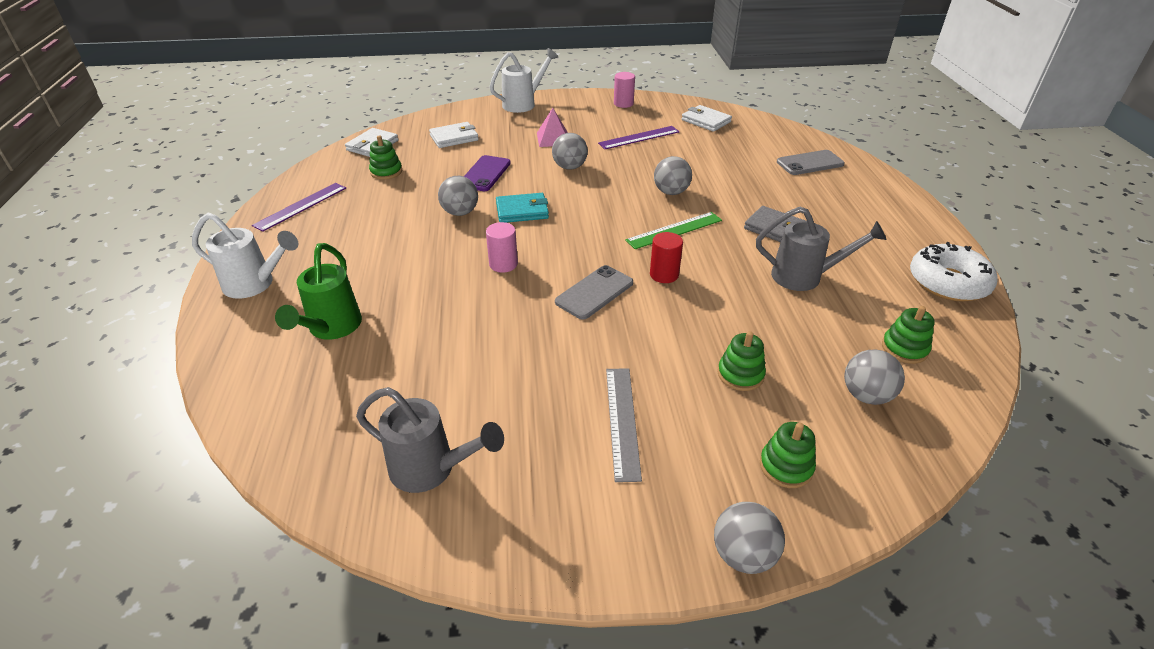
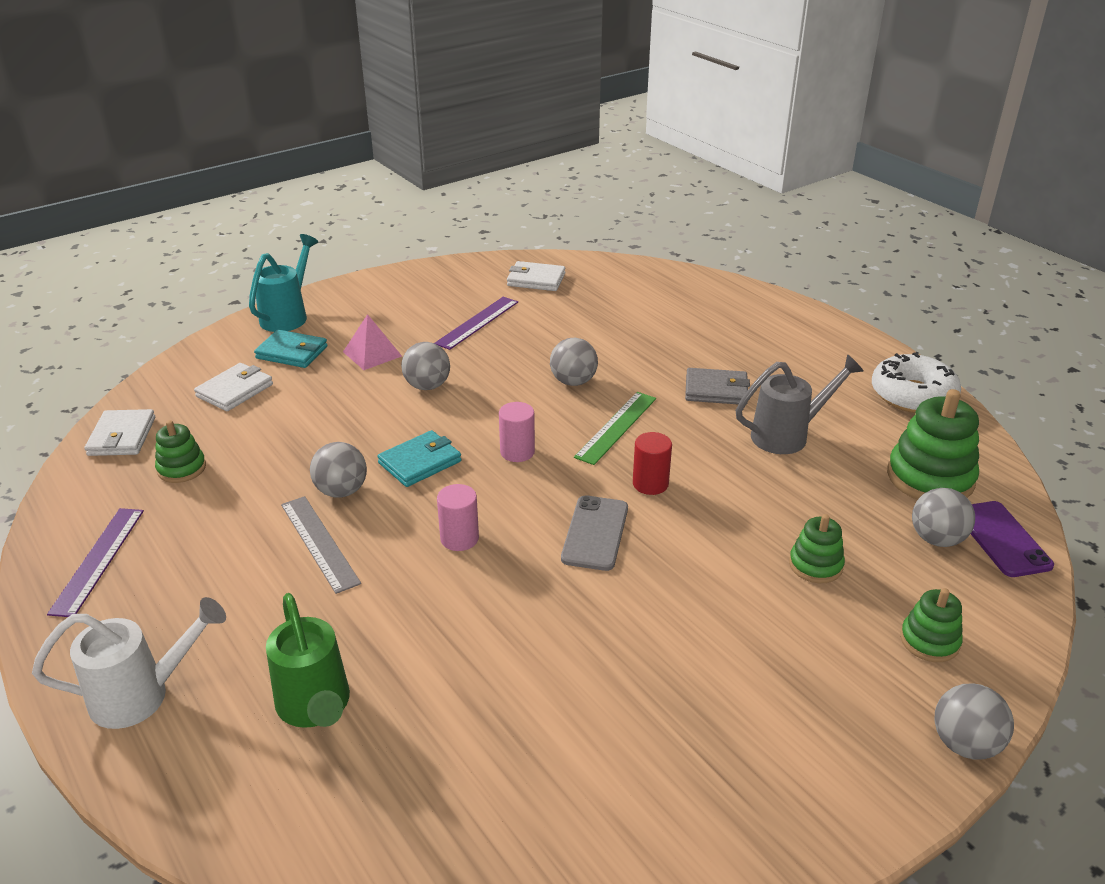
camera: 30 degrees left, 5 degrees down
grey watering can [356,387,504,493] -> none
purple phone [464,155,511,191] -> purple phone moved to [971,501,1054,577]
white watering can [490,48,558,113] -> turquoise watering can [249,234,318,332]
grey ruler [606,368,642,482] -> grey ruler moved to [281,496,361,594]
pink cylinder [614,72,635,108] -> pink cylinder moved to [499,402,535,462]
grey phone [777,150,845,175] -> none
green stacking toy [882,306,935,364] -> green stacking toy [887,389,979,500], size x1.77
none -> turquoise wallet [254,330,327,368]

